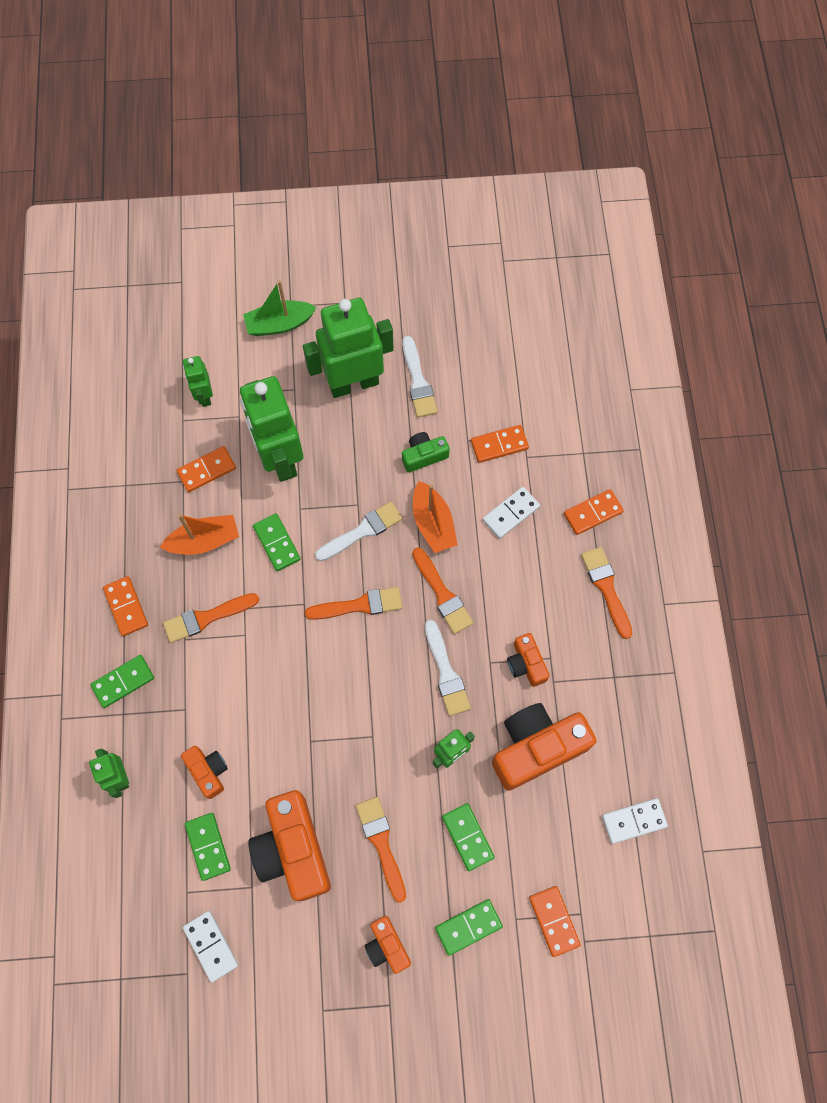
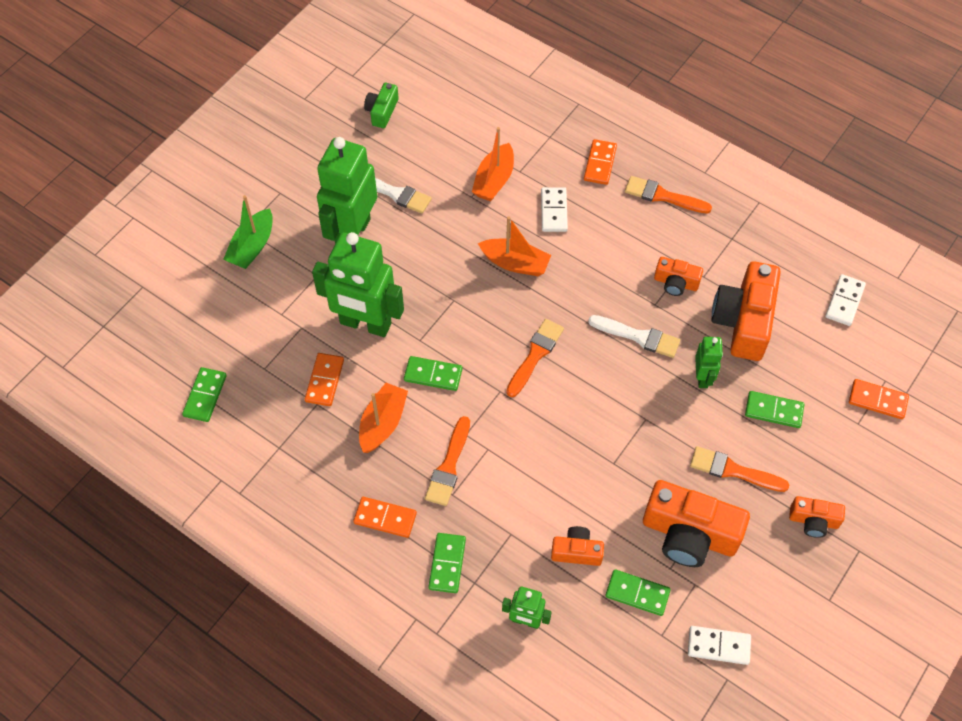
camera: 50 degrees left, 10 degrees down
green robot [183,356,213,407] -> none
white brush [315,501,403,561] -> none
green camera [402,432,450,473] -> green camera moved to [364,83,399,128]
orange brush [412,547,473,634] -> none
green domino [435,899,503,956] -> green domino moved to [182,367,227,422]
orange domino [471,425,529,463] -> orange boat [472,127,514,201]

